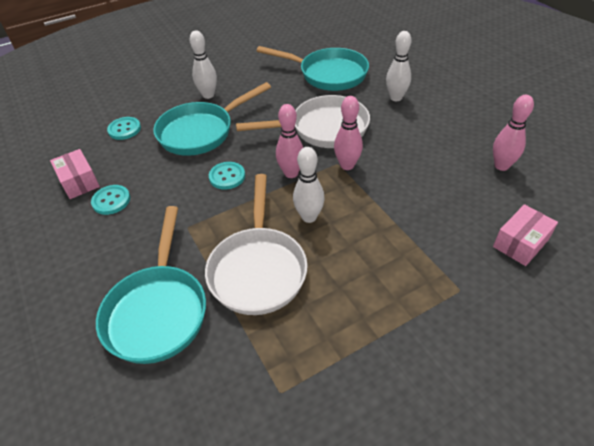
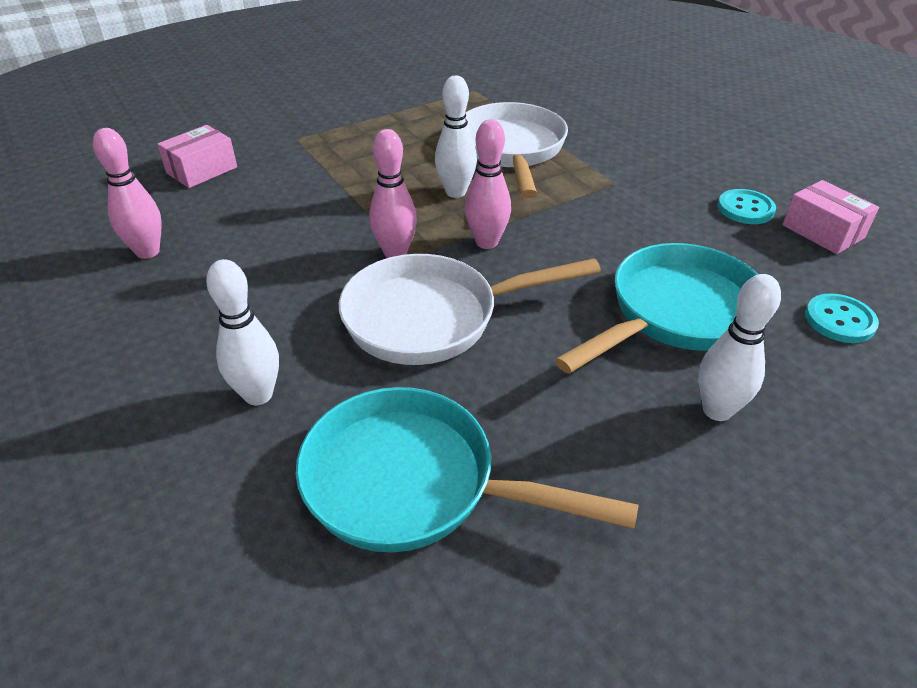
camera: 175 degrees right, 5 degrees down
turquoise pan [96,206,206,364] -> none
turquoise button [209,162,245,190] -> none

